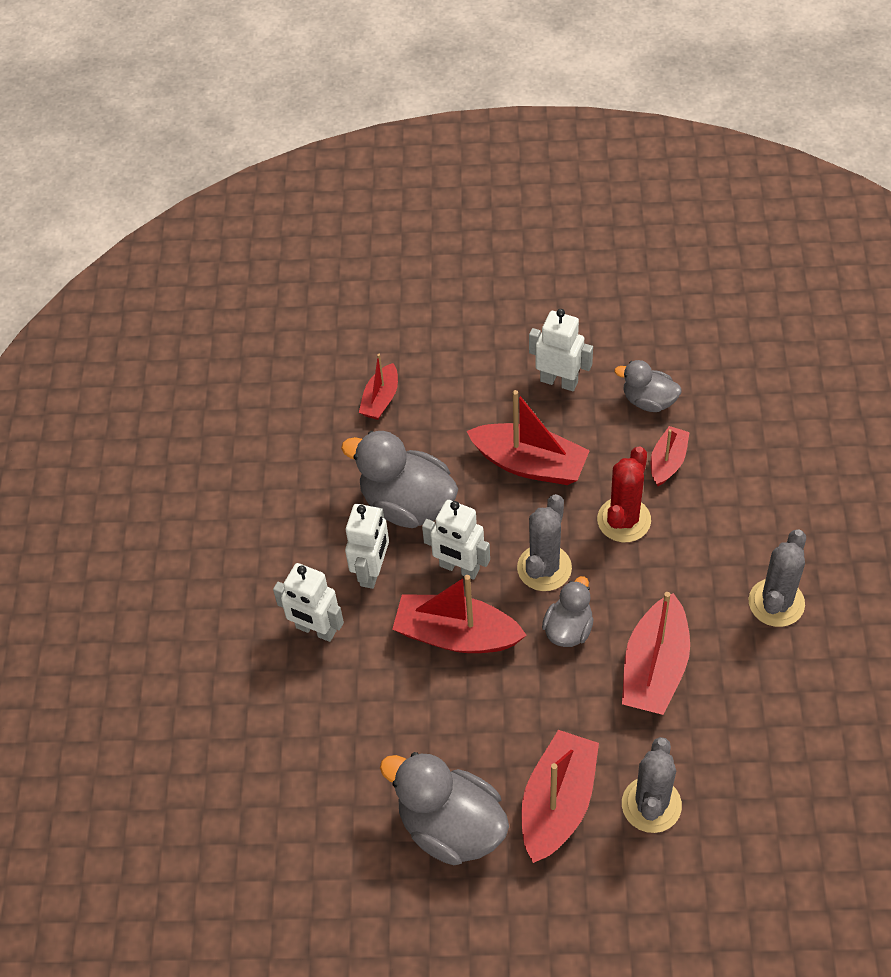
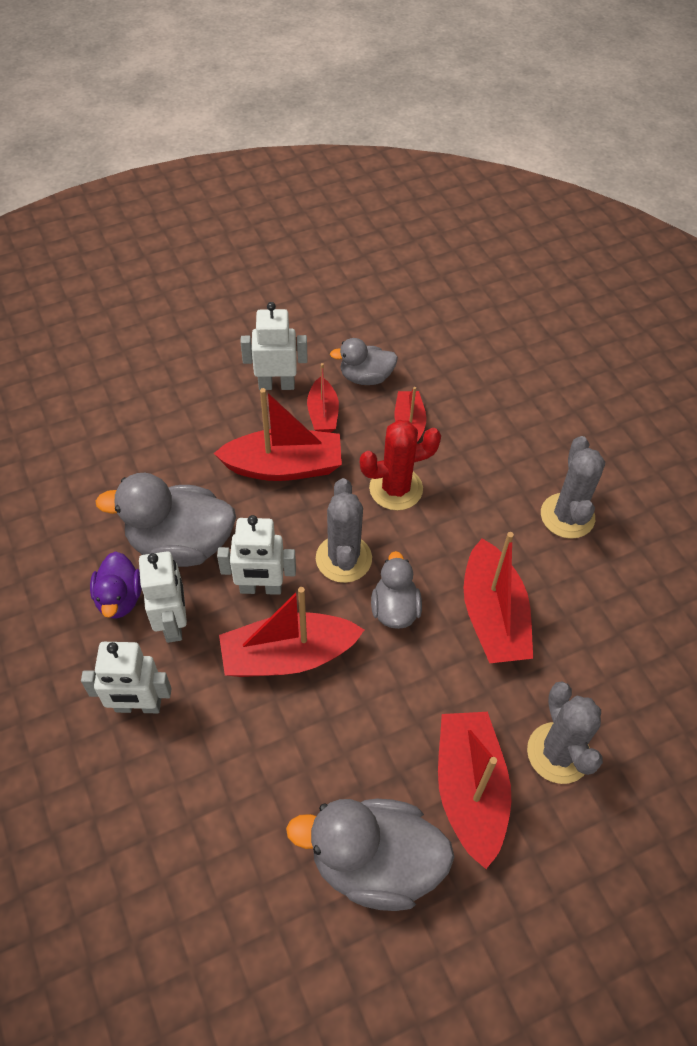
camera: 30 degrees left, 0 degrees up
red boat [359,354,398,420] -> red boat moved to [307,363,339,433]
red cactus [597,446,651,542] -> red cactus turned 75 degrees clockwise [360,420,441,510]
none -> purple duck [90,551,142,619]

